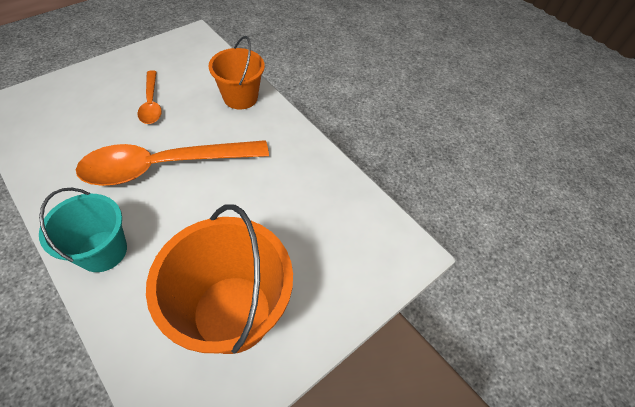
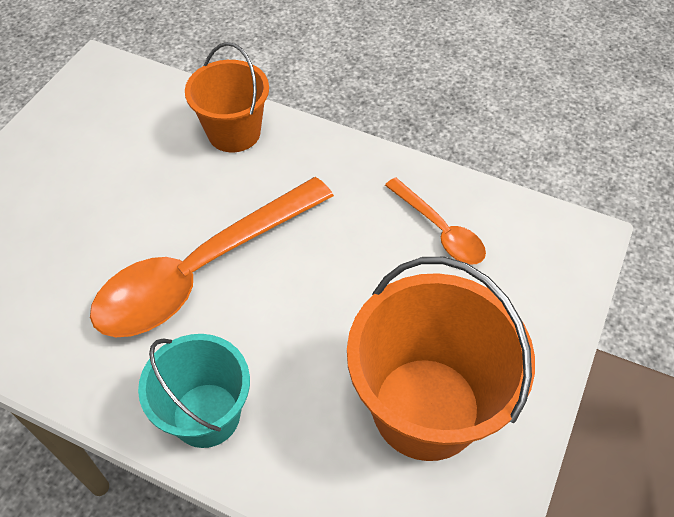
camera: 20 degrees left, 0 degrees up
orange spoon [137,70,162,124] -> orange spoon moved to [385,177,486,264]

